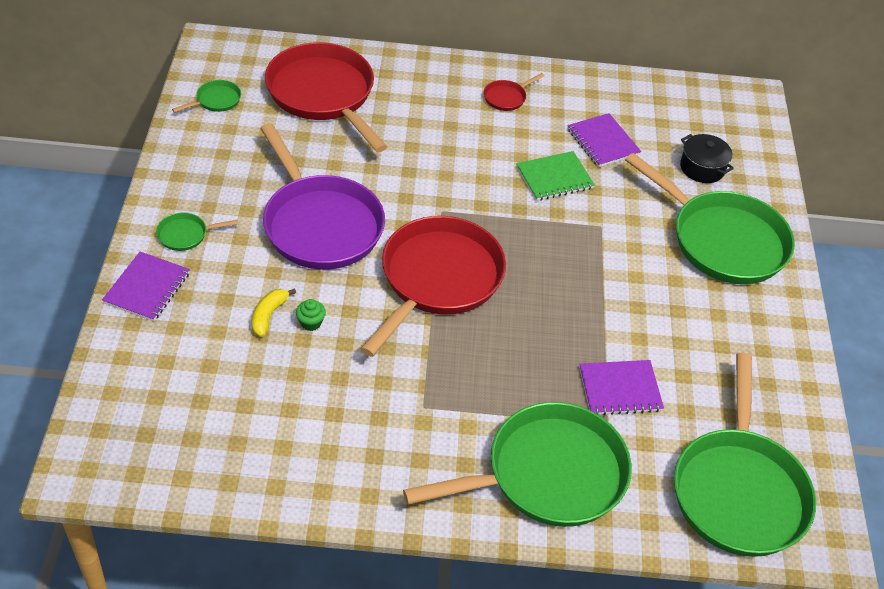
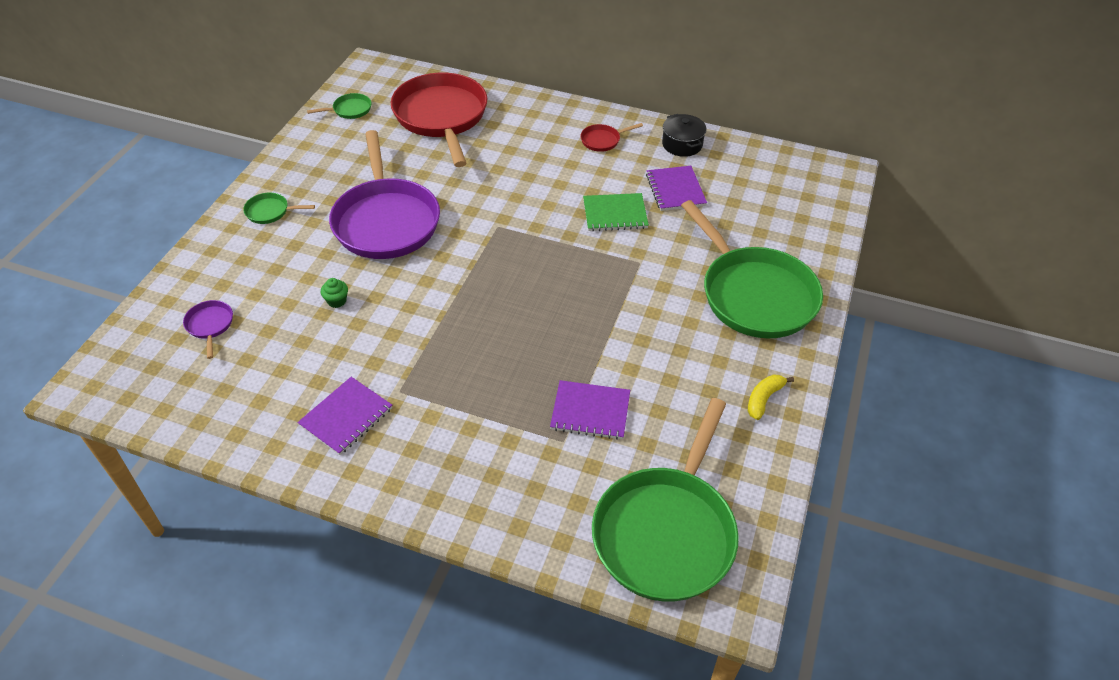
camera: 20 degrees right, 0 degrees up
purple notebook [102,252,190,322] -> purple notebook moved to [297,377,392,455]
yellow banana [252,288,296,337] -> yellow banana moved to [748,375,794,420]
red pan [361,216,506,357] -> none
green pan [403,402,632,527] -> none
black pot [680,134,734,183] -> black pot moved to [662,114,706,157]
none -> purple pan [183,300,233,359]

